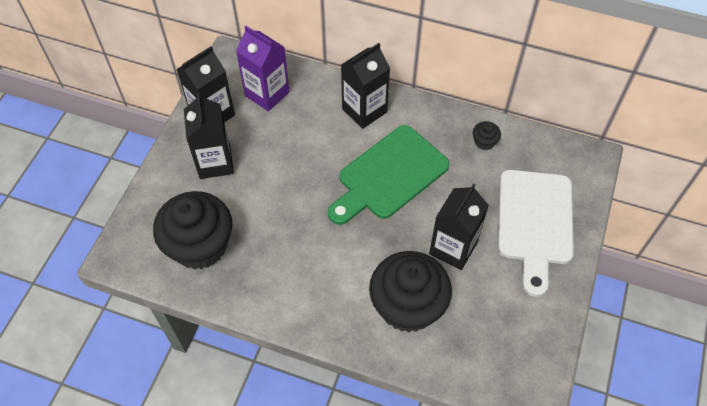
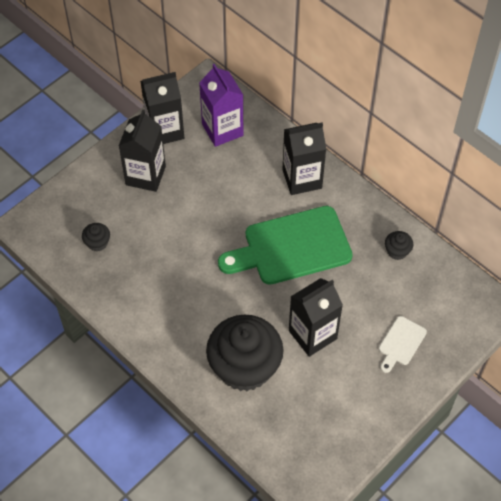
camera: 25 degrees right, 0 degrees up
black cupcake [153,191,232,270] -> black cupcake [82,223,110,251], size x0.40
white cutting board [498,170,574,297] -> white cutting board [379,316,427,373], size x0.46

